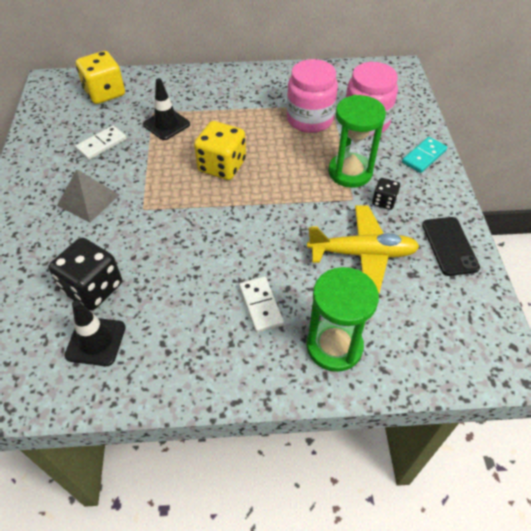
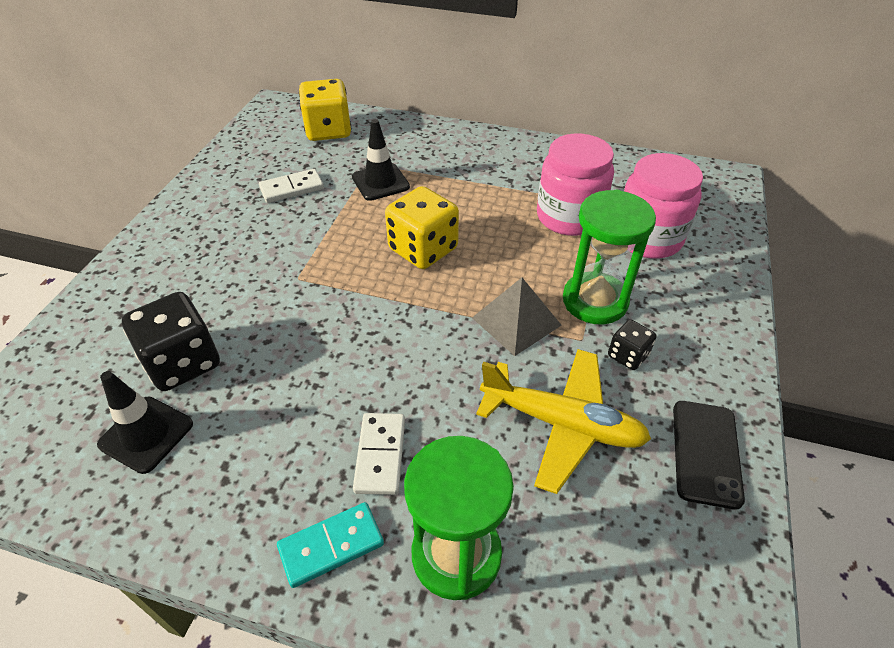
camera: 20 degrees right, 5 degrees down
grey pyramid [57,169,119,223] -> grey pyramid moved to [472,278,561,356]
turquoise domino [402,137,447,173] -> turquoise domino moved to [277,502,384,588]

